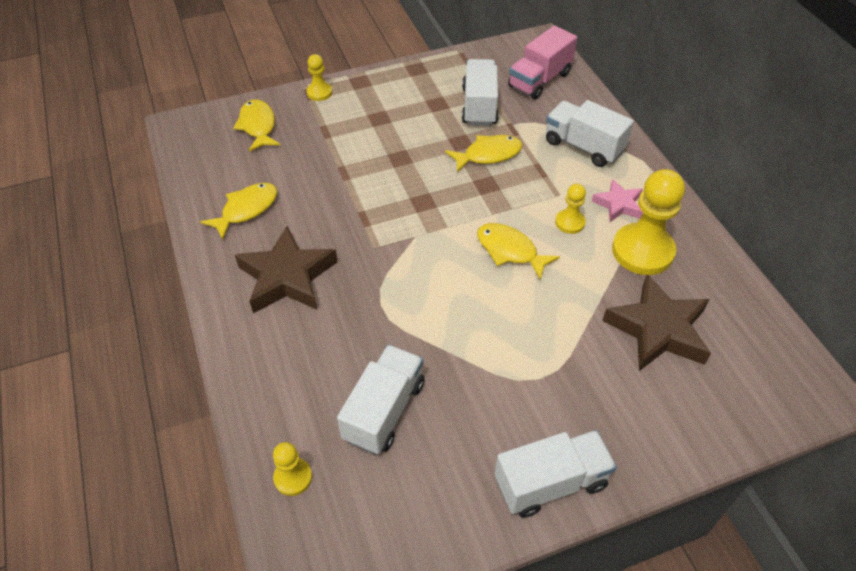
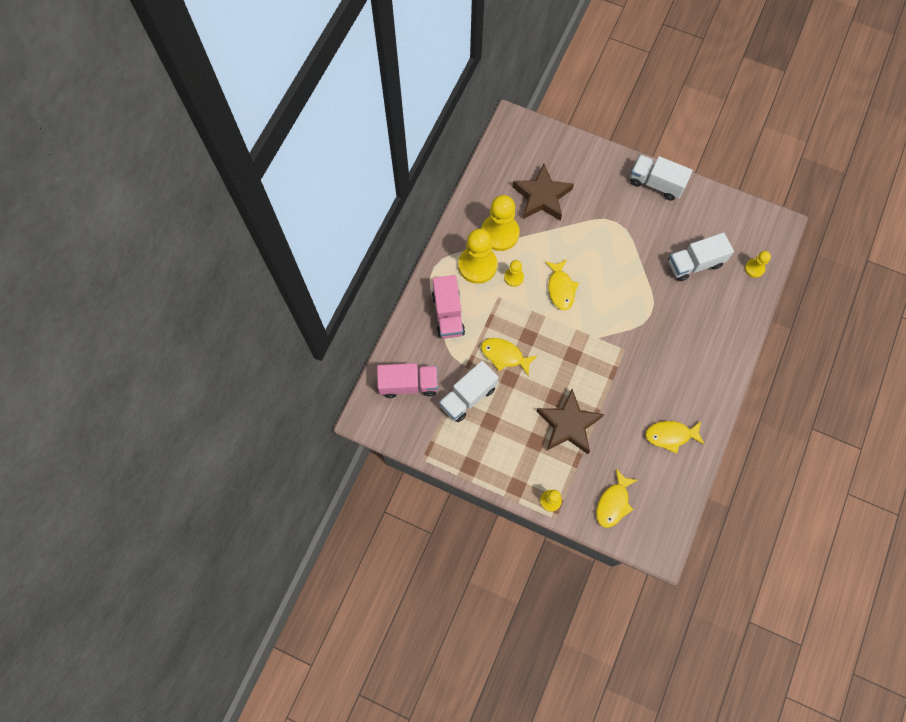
camera: 135 degrees left, 20 degrees up
brown star [235,226,338,313] -> brown star moved to [536,389,604,454]
white truck [546,100,634,167] -> pink truck [432,275,465,339]
pink star [591,179,643,222] -> yellow pawn [458,229,497,284]

